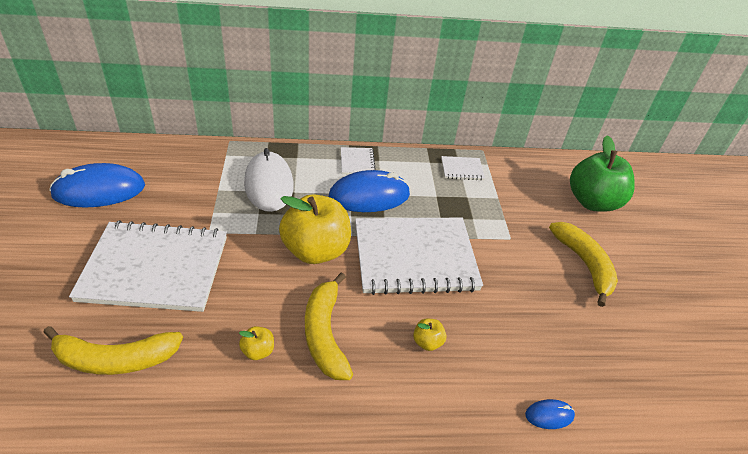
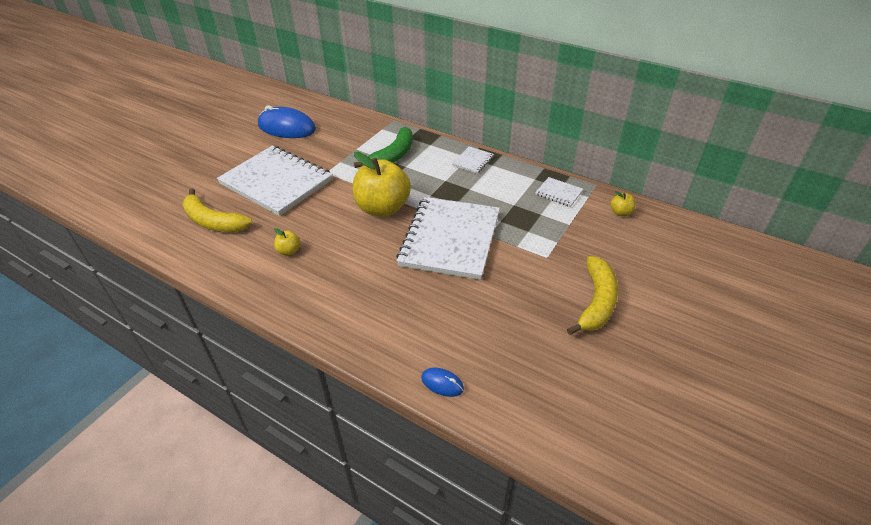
camera: 40 degrees right, 0 degrees up
white mouse [244,148,294,212] -> green banana [354,127,413,168]
yellow banana [305,272,353,380] -> none
blue mouse [329,170,410,212] -> none
white notebook [355,218,483,295] -> white notebook turned 75 degrees clockwise [396,197,500,280]
yellow apple [413,319,446,351] -> yellow apple moved to [610,191,636,216]
green apple [570,135,635,212] -> none

